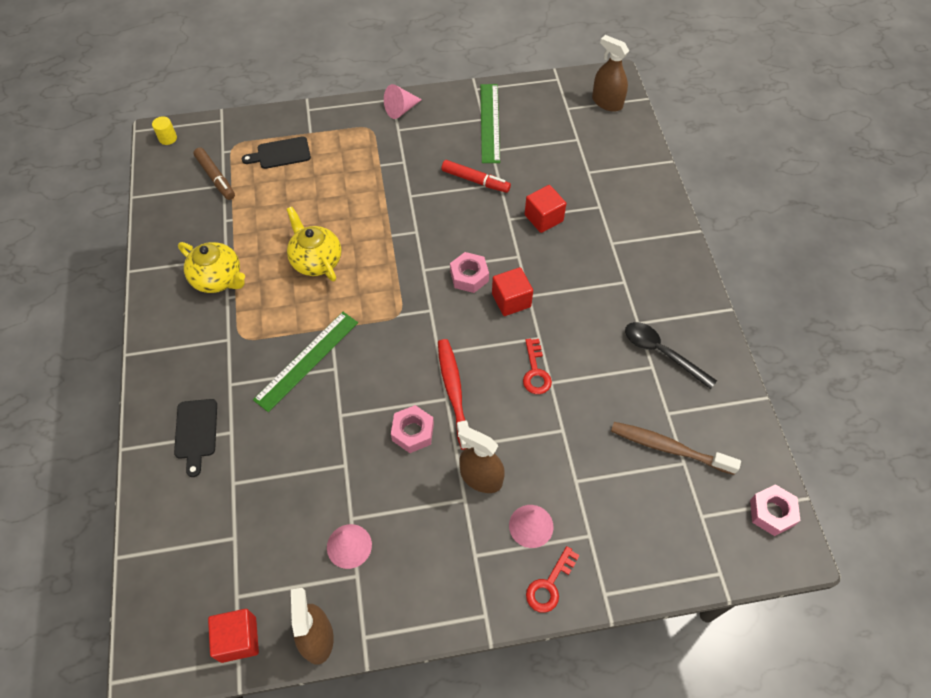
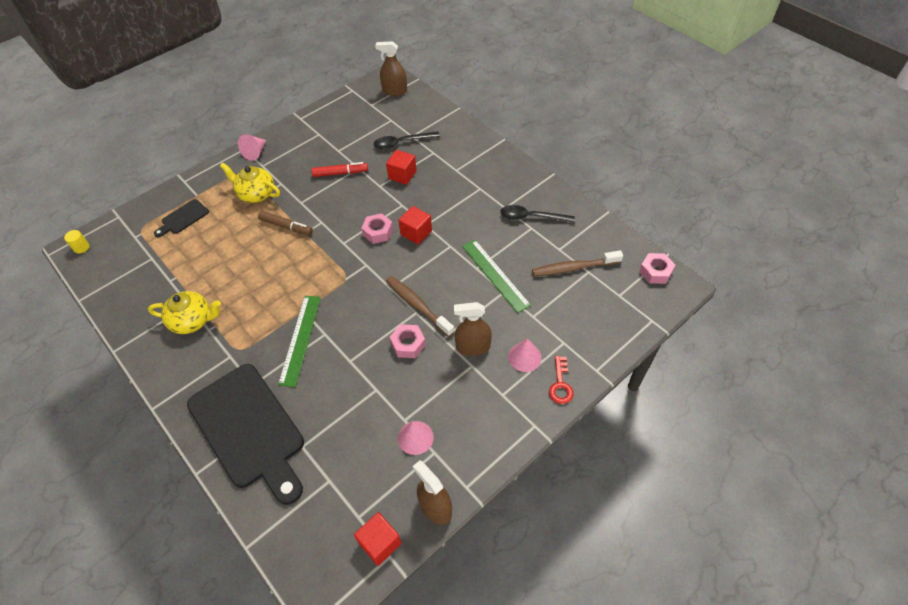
camera: 30 degrees left, 5 degrees down
black cutting board [174,399,217,477] -> black cutting board [187,364,304,505], size x2.30
brown marker [193,148,235,200] -> brown marker moved to [258,211,313,235]
yellow teapot [286,206,341,281] -> yellow teapot moved to [220,163,280,203]
red toothbrush [438,339,469,450] -> brown toothbrush [386,276,455,337]
green ruler [480,84,500,163] -> green ruler moved to [462,240,531,313]
red key [523,339,552,394] -> none
none -> black spoon [374,132,440,150]

